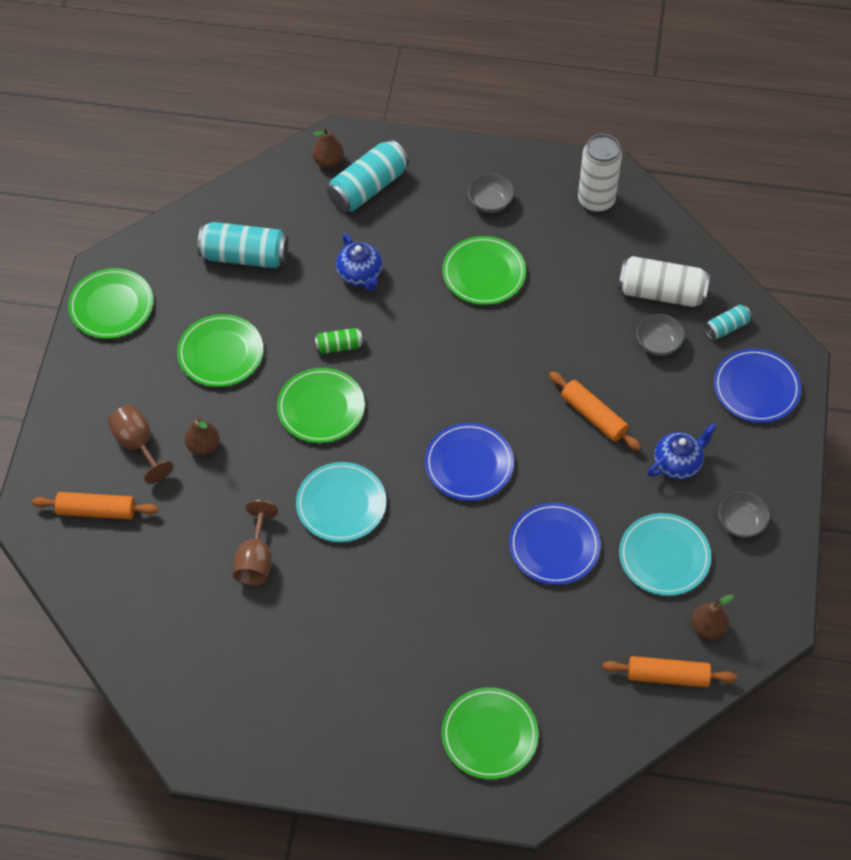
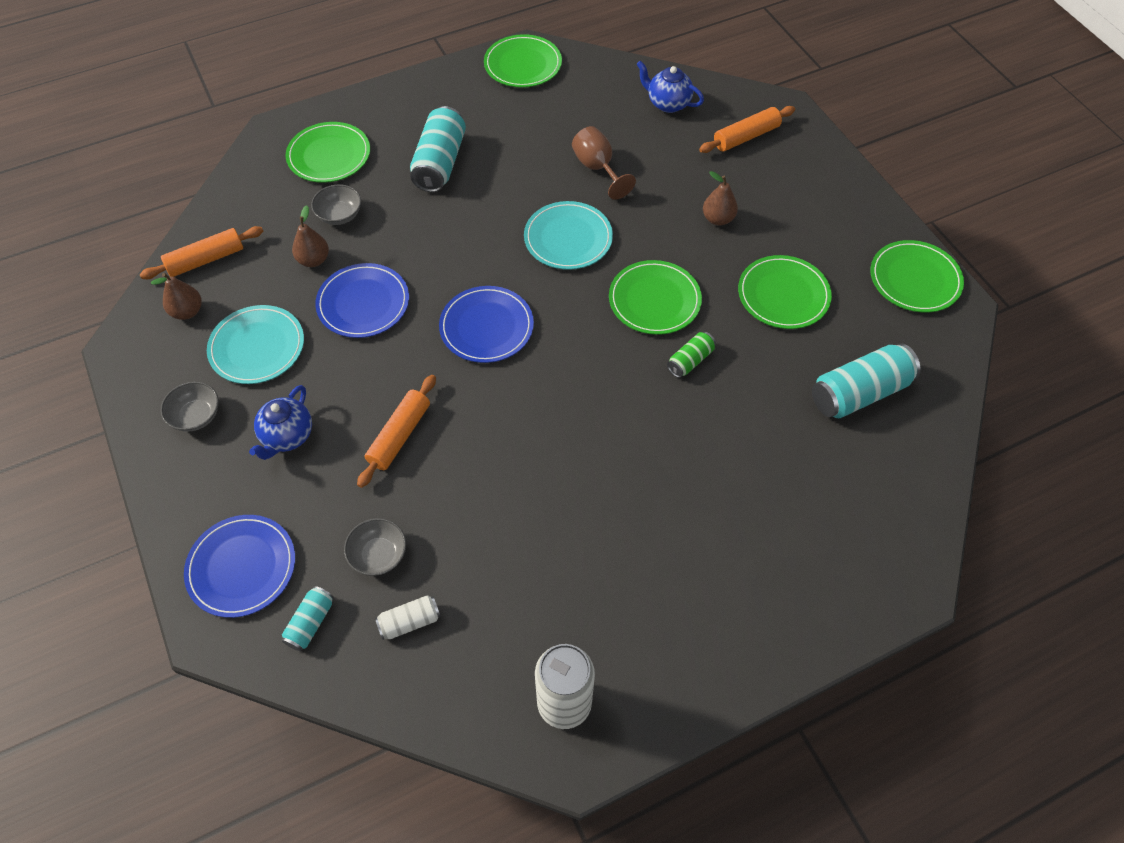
camera: 145 degrees right, 0 degrees up
brown goblet [108,405,173,484] -> none
brown pear [312,127,344,168] -> brown pear moved to [292,205,329,267]
turquoise can [327,140,409,212] -> turquoise can moved to [410,106,466,192]
blue teapot [336,234,382,291] -> blue teapot moved to [637,61,704,113]
green plate [442,236,526,305] -> green plate moved to [484,34,562,88]
grey bowl [468,174,514,213] -> grey bowl moved to [311,185,361,225]
orange rolling pin [549,371,641,451] -> orange rolling pin turned 75 degrees counterclockwise [357,375,436,488]
white can [618,256,710,307] -> white can [375,595,441,640], size x0.52

